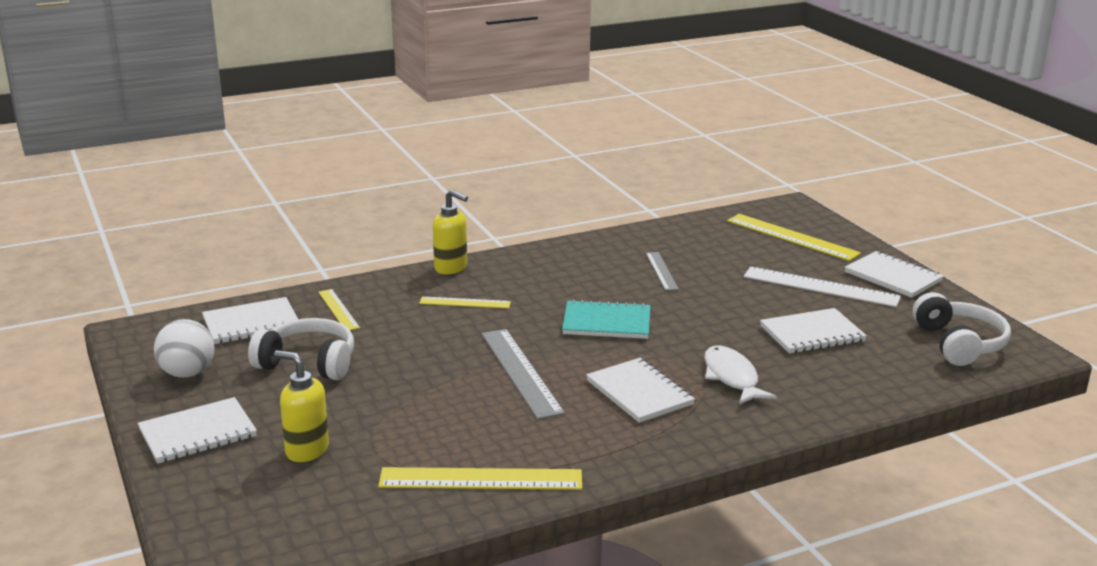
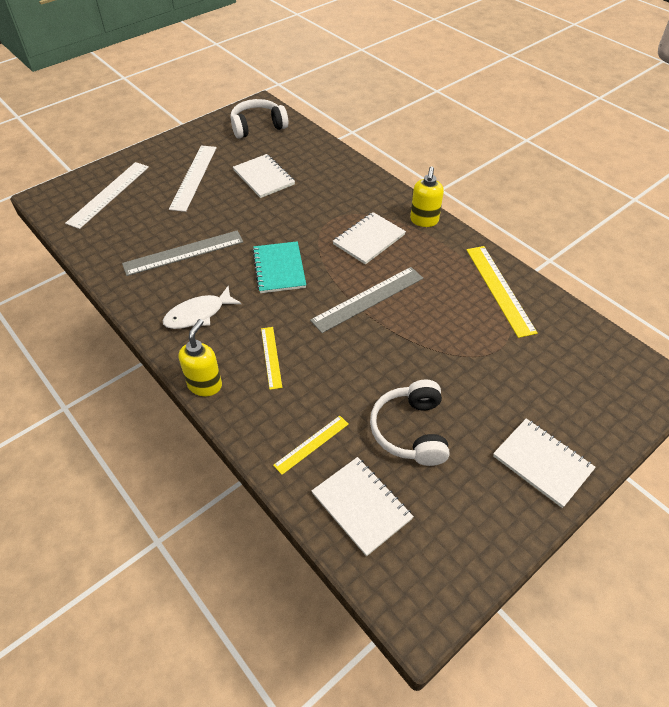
camera: 105 degrees left, 25 degrees up
white ball [154,319,215,378] -> none
yellow soap dispenser [274,350,329,462] -> yellow soap dispenser moved to [410,167,444,227]
grey ruler [646,252,679,291] -> grey ruler [122,231,243,276], size x1.75
white fish [704,346,777,405] -> white fish moved to [163,286,241,329]
yellow ruler [727,214,861,261] -> white ruler [65,162,149,229]
white notebook [845,251,944,298] -> none

